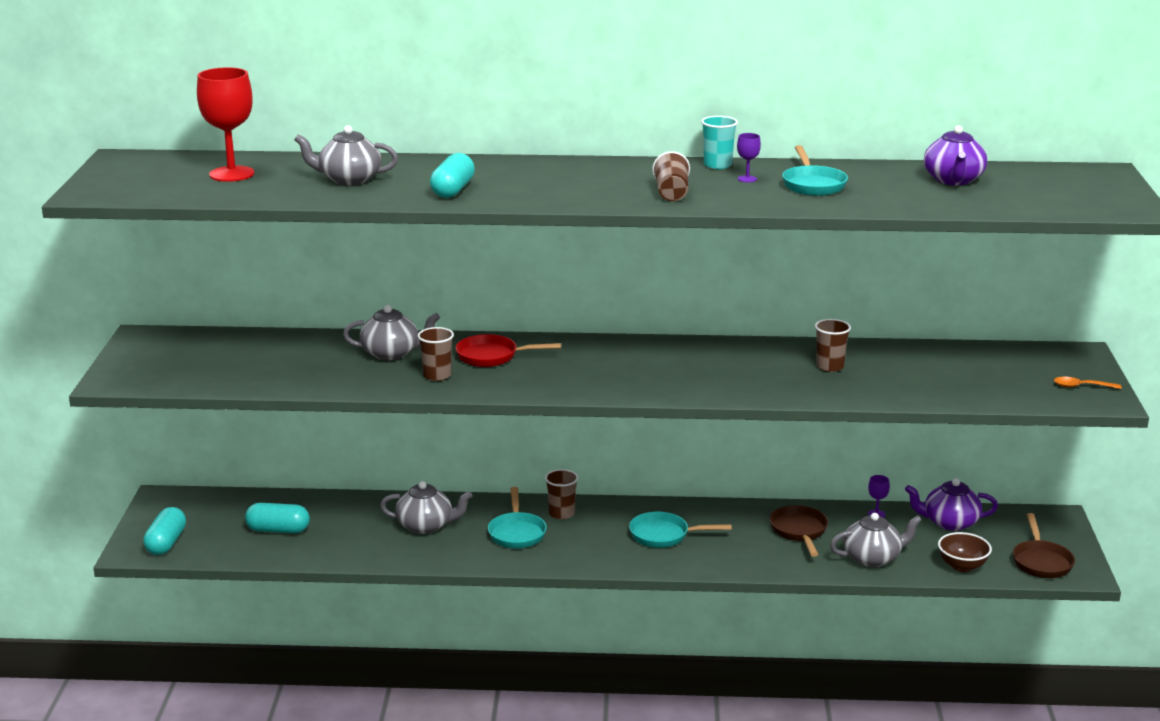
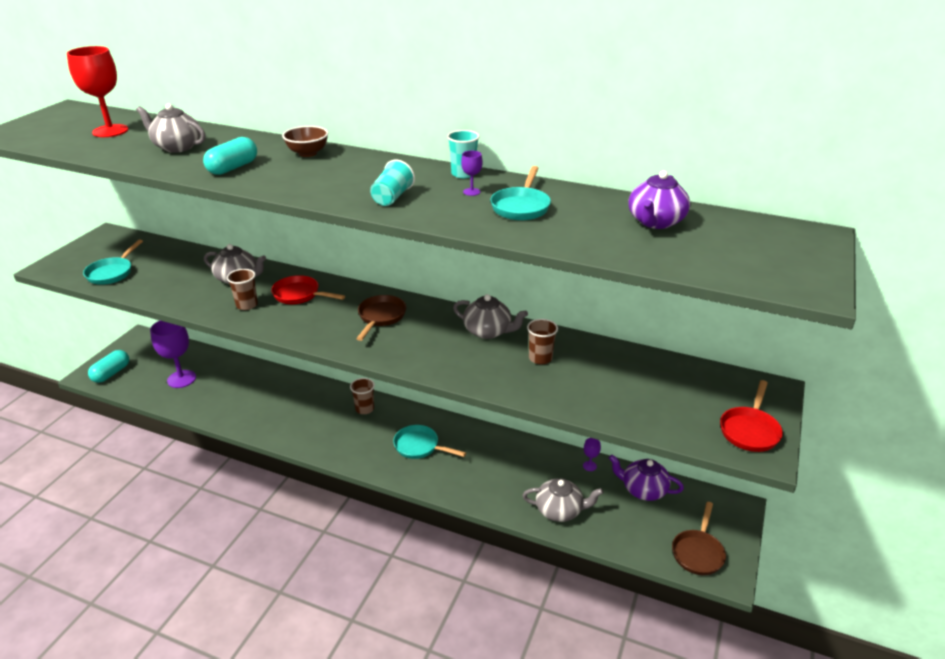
camera: 20 degrees right, 10 degrees up
turquoise capsule [245,503,310,533] -> purple goblet [150,321,196,388]
grey teapot [380,481,472,534] -> grey teapot moved to [453,294,528,339]
turquoise pan [488,487,547,549] -> turquoise pan moved to [83,239,143,285]
brown cup [652,151,690,201] -> turquoise cup [370,159,415,206]
brown pan [769,505,828,557] -> brown pan moved to [356,295,406,341]
brown bowl [938,532,992,572] -> brown bowl moved to [282,126,328,157]
orange spoon [1054,377,1122,389] -> red pan [720,380,783,452]

